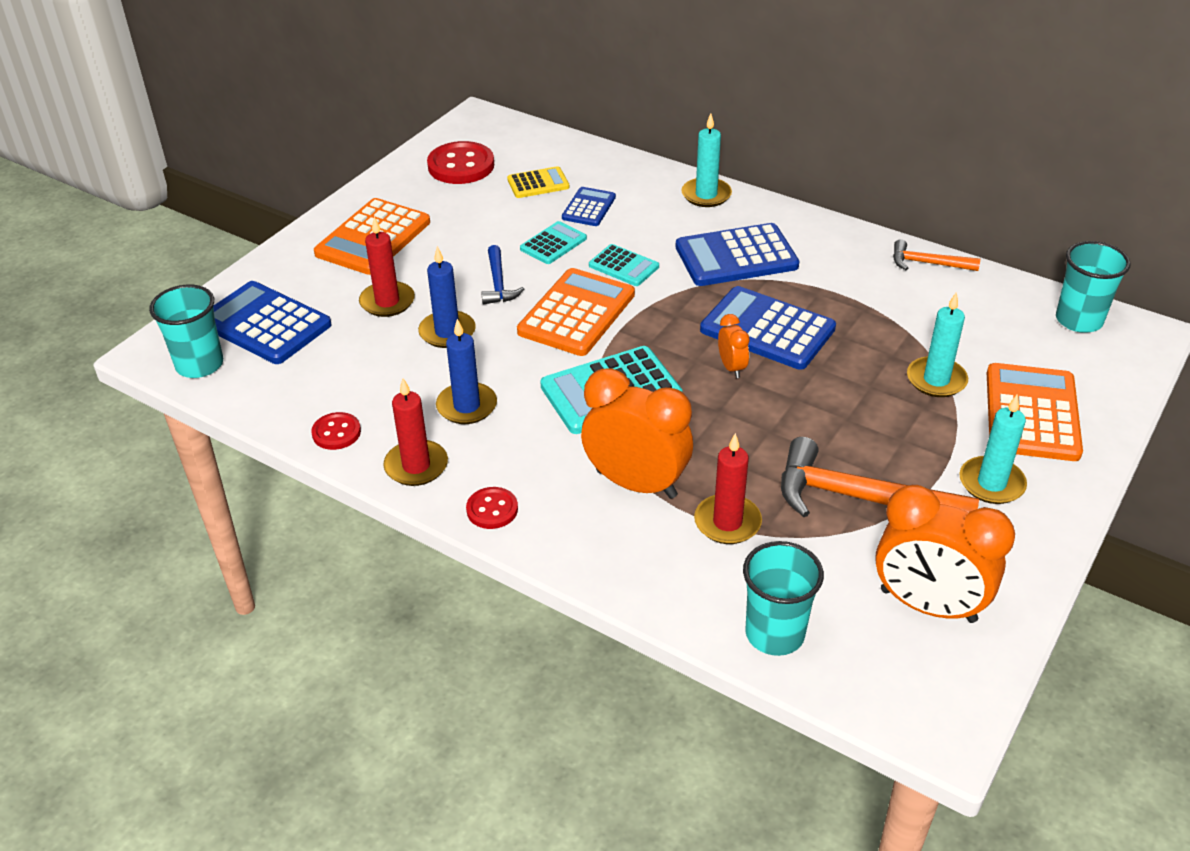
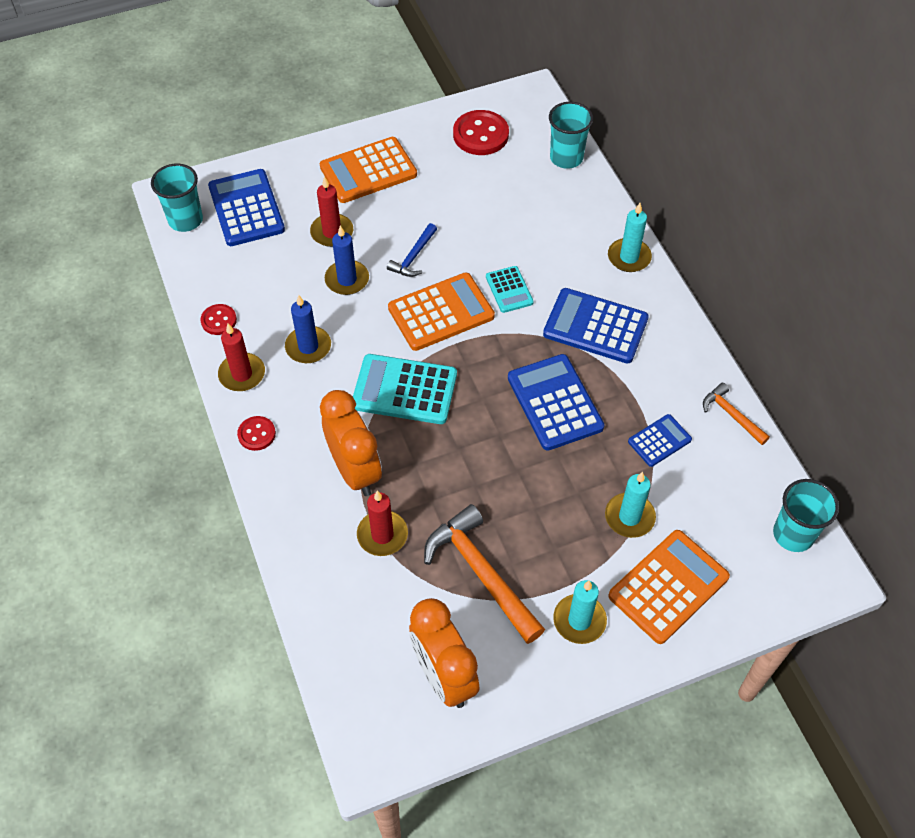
camera: 35 degrees right, 15 degrees up
yellow calculator [507,166,570,198] -> none
turquoise calculator [520,221,587,264] -> none
blue calculator [562,187,616,226] -> blue calculator moved to [628,414,692,467]
orange clock [718,314,750,378] -> none
turquoise cup [743,541,824,656] -> turquoise cup moved to [549,102,593,169]

